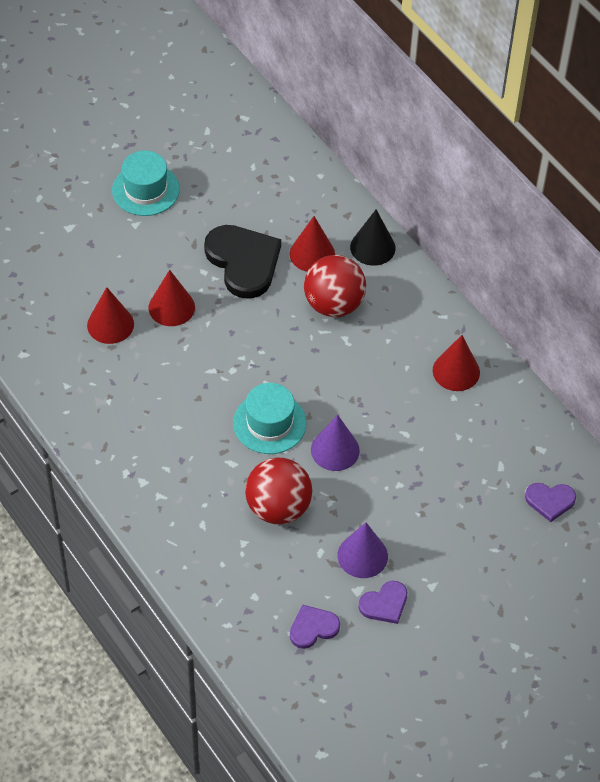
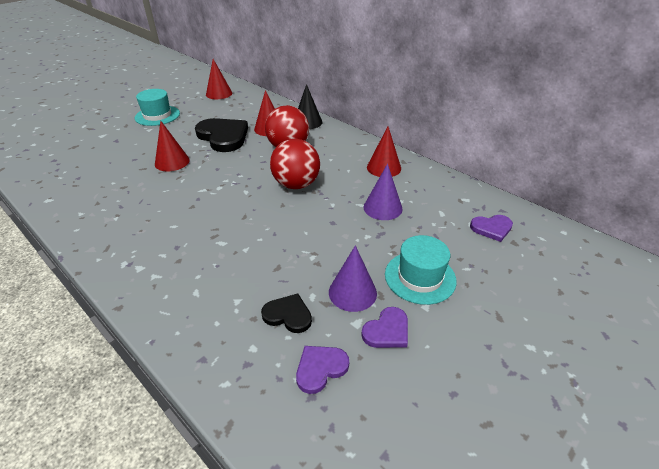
camera: 10 degrees left, 15 degrees down
red cone [87,287,134,344] -> red cone moved to [206,59,232,99]
turquoise hat [233,383,306,454] -> turquoise hat moved to [385,235,457,305]
red ball [245,457,312,524] -> red ball moved to [270,139,320,189]
purple cone [311,415,360,471] -> purple cone moved to [364,164,403,220]
none -> black heart [261,293,312,333]

